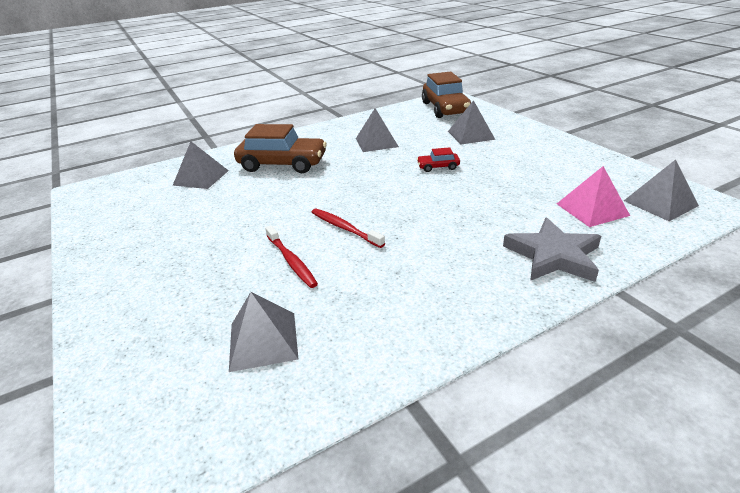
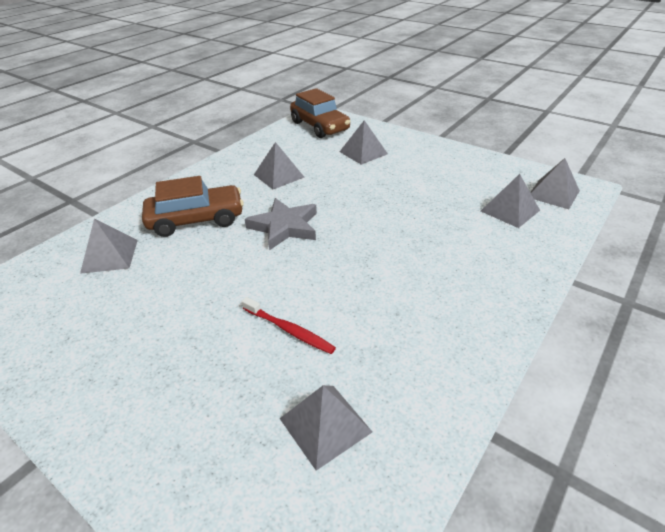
camera: 25 degrees left, 5 degrees up
red toothbrush [312,209,385,248] -> none
red car [417,147,460,172] -> none
grey star [503,217,601,282] -> grey star moved to [245,198,317,250]
pink pyramid [557,166,630,227] -> grey pyramid [481,174,540,228]

